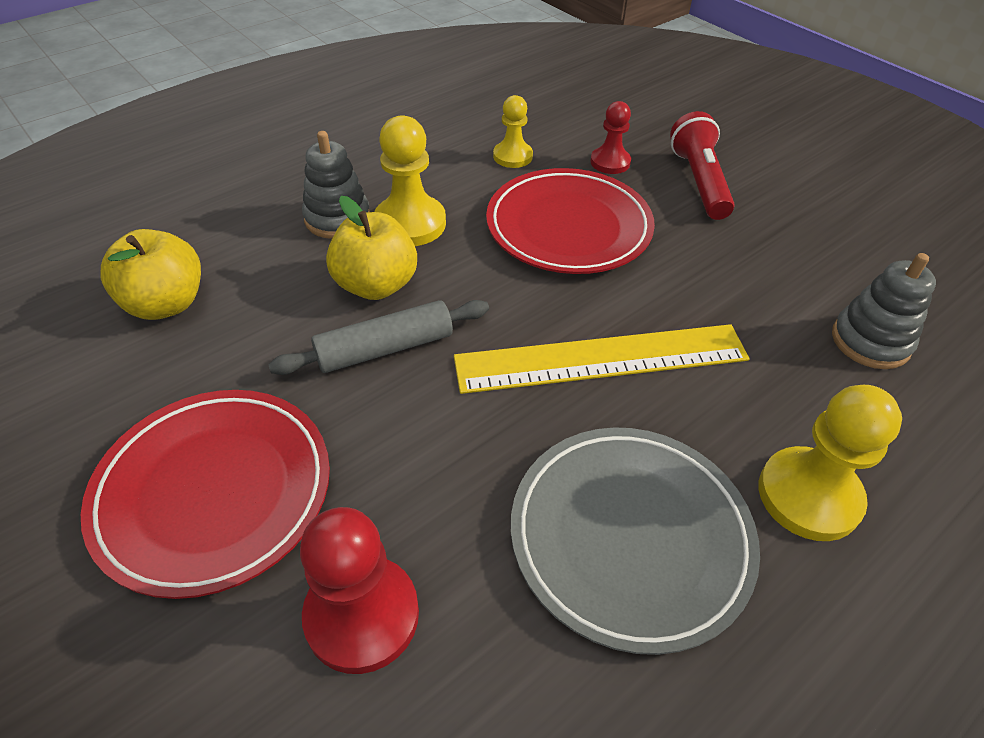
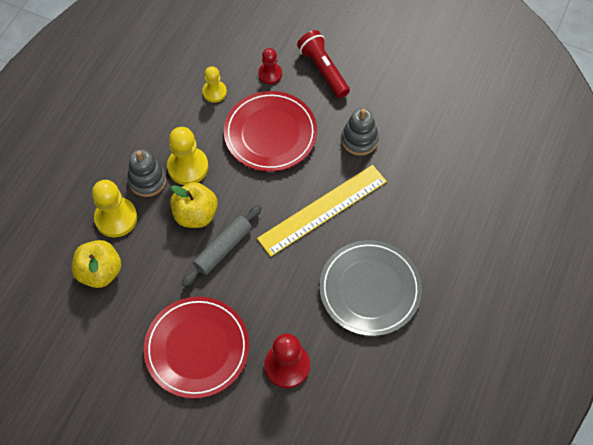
camera: 25 degrees left, 15 degrees up
yellow pawn [758,385,902,541] -> yellow pawn moved to [92,180,137,237]
grey stacking toy [832,253,936,369] -> grey stacking toy moved to [341,108,379,156]

